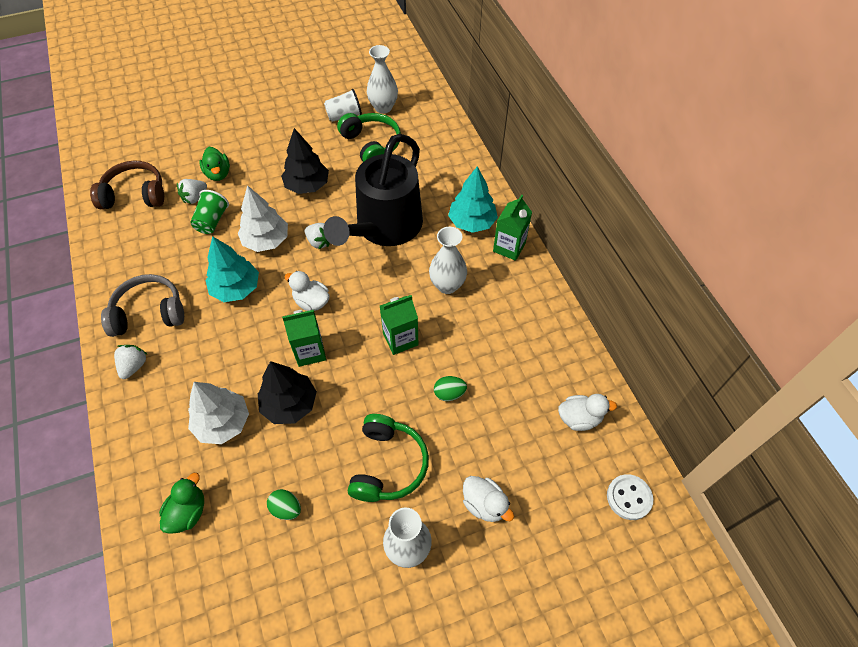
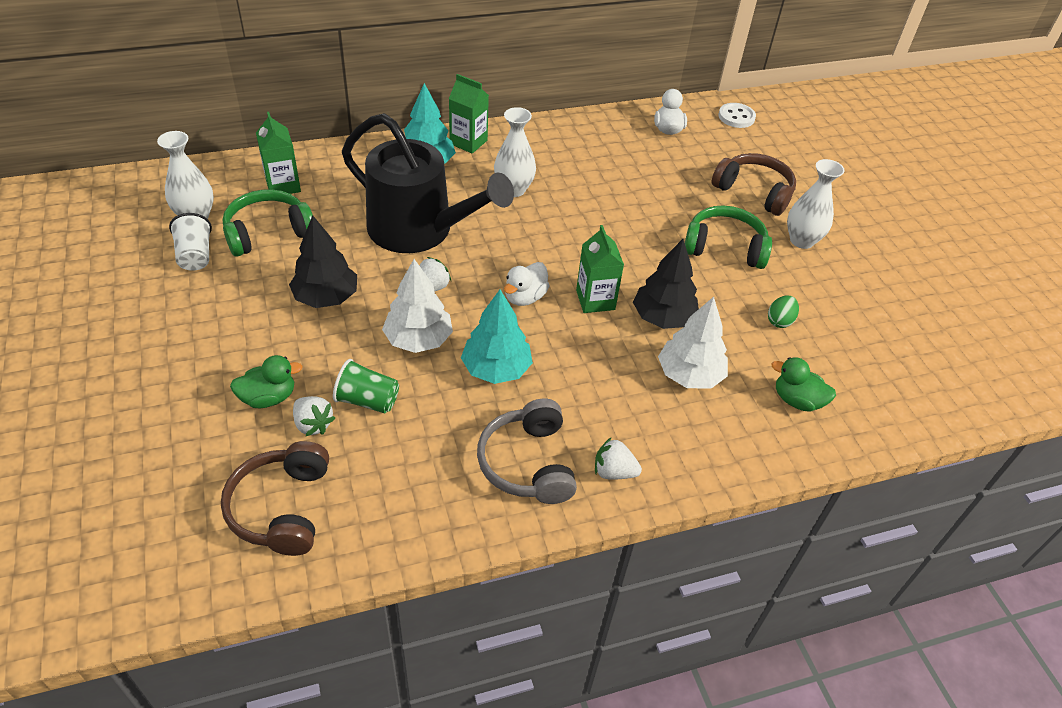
camera: 90 degrees left, 10 degrees down
green carton [380,295,419,355] -> green carton moved to [256,112,301,194]
green egg [434,376,467,401] -> none
white duck [463,476,514,522] -> brown headphones [712,153,796,216]

